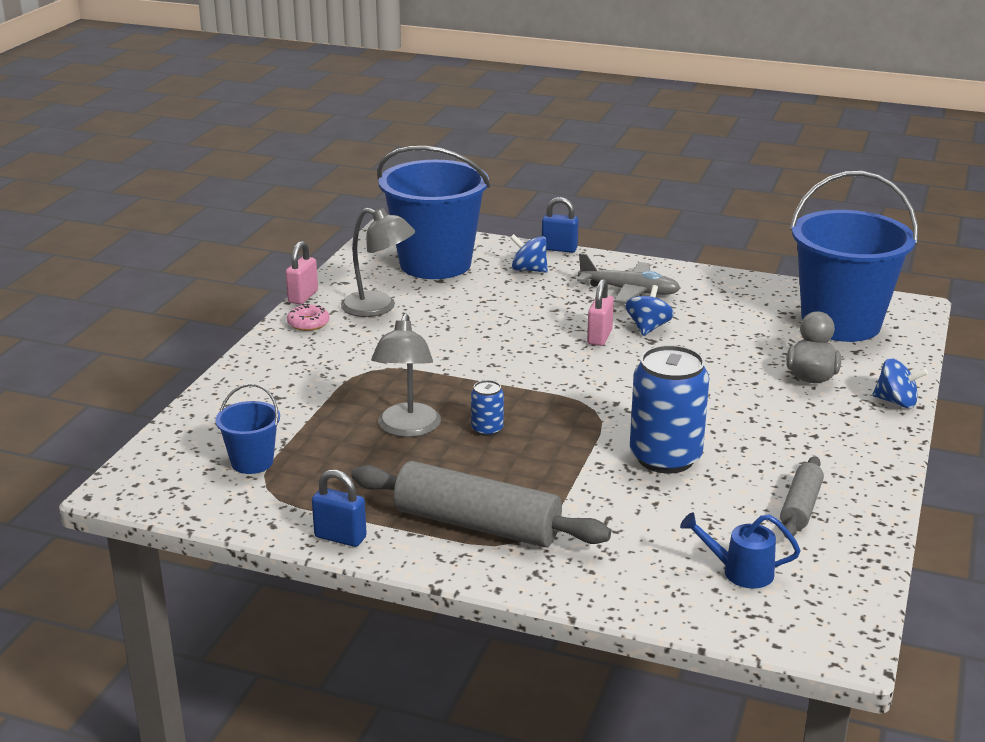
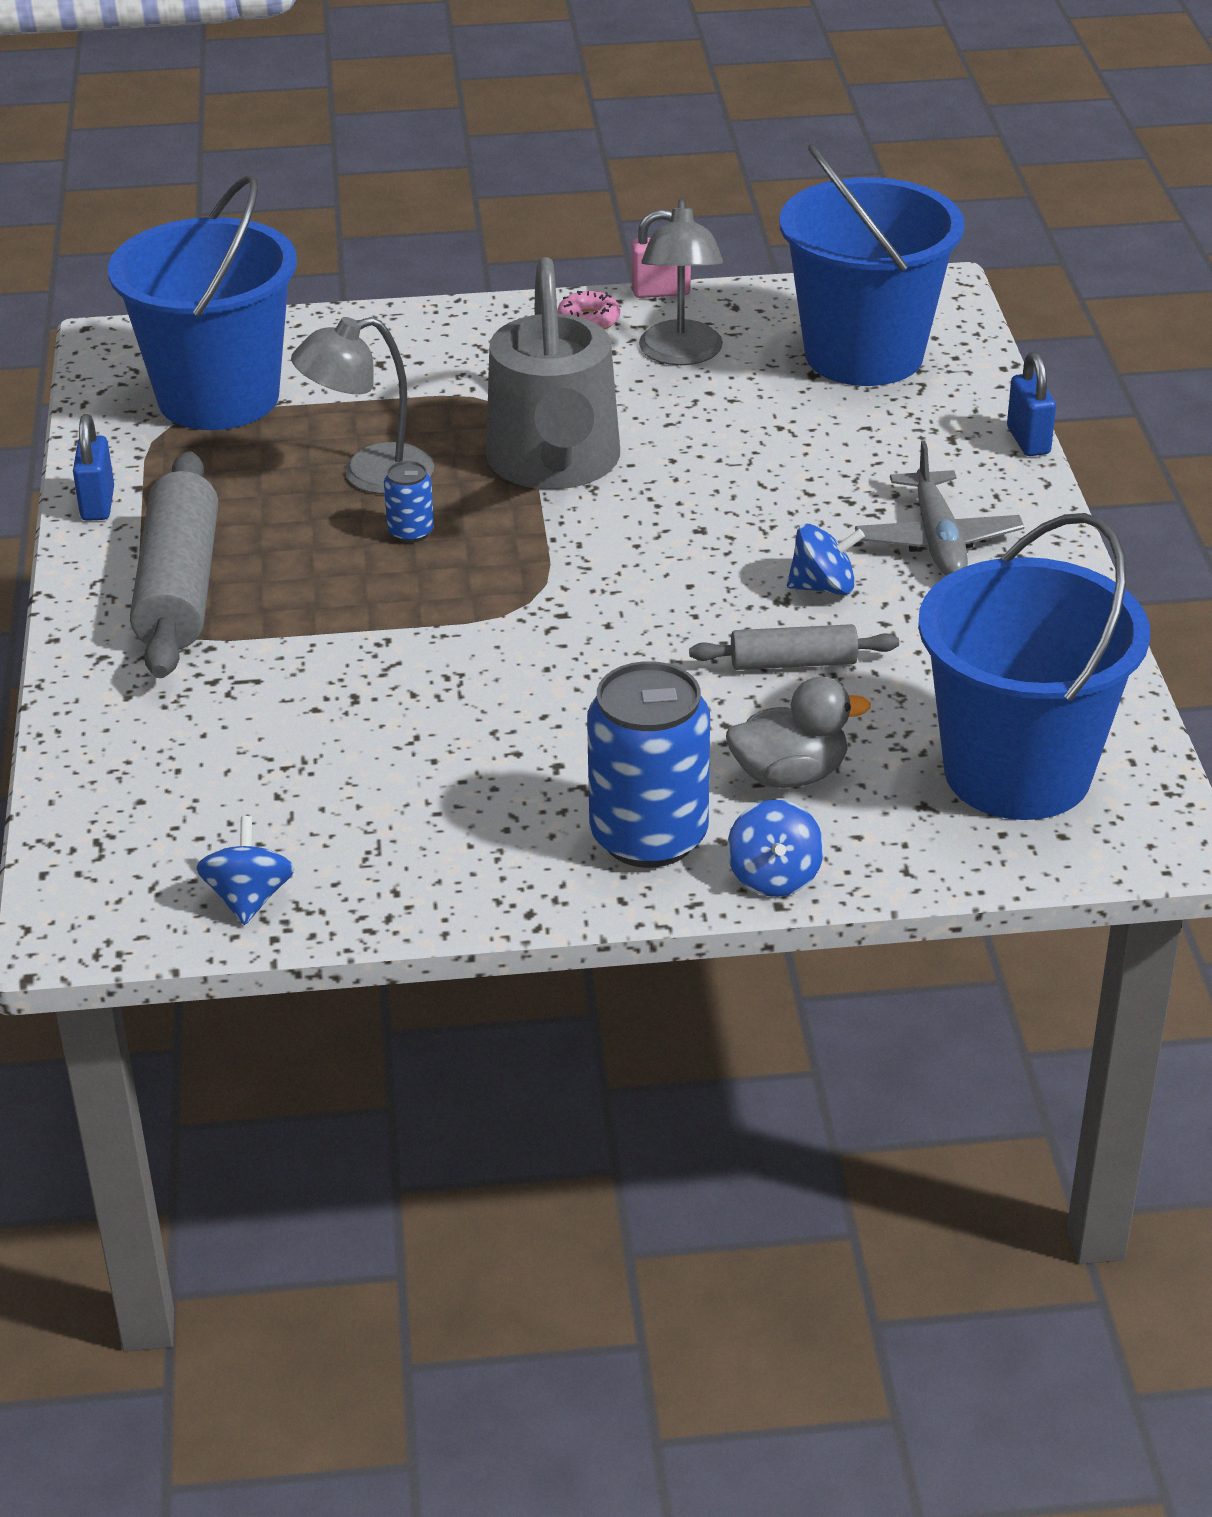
camera: 65 degrees right, 10 degrees up
blue bucket [215,384,280,474] -> blue bucket [108,174,297,430], size x2.21
blue spinning top [510,234,548,273] -> blue spinning top moved to [196,816,294,925]
pink padlock [587,279,614,346] -> none
blue can [630,345,709,474] -> blue can moved to [587,661,710,868]
blue watering can [680,512,801,589] -> none
grey rolling pin [780,456,824,539] -> grey rolling pin moved to [689,624,899,670]
none -> grey watering can [486,257,620,489]

